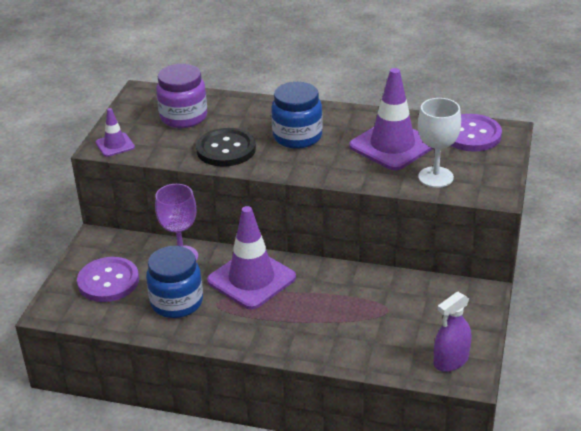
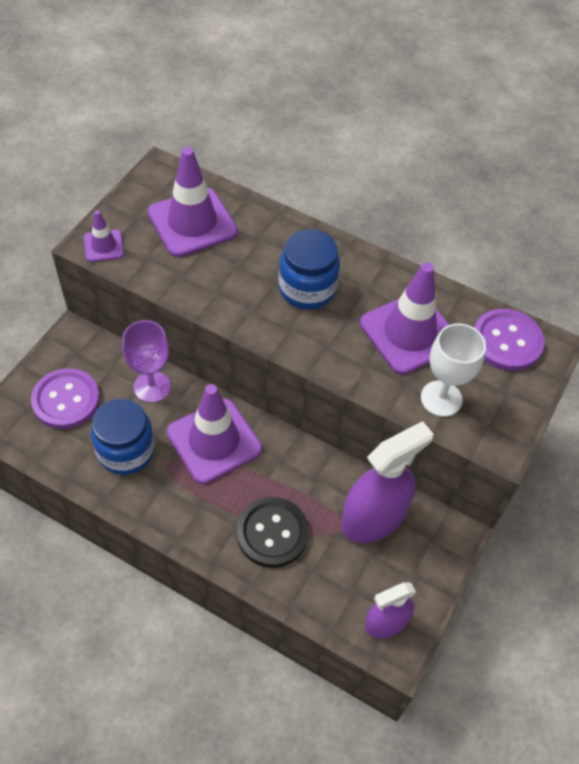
camera: 10 degrees right, 20 degrees up
purple jar [156,64,207,128] -> purple traffic cone [148,147,238,257]
black button [196,128,256,167] -> black button moved to [237,497,309,568]
none -> purple spray bottle [341,421,433,543]

